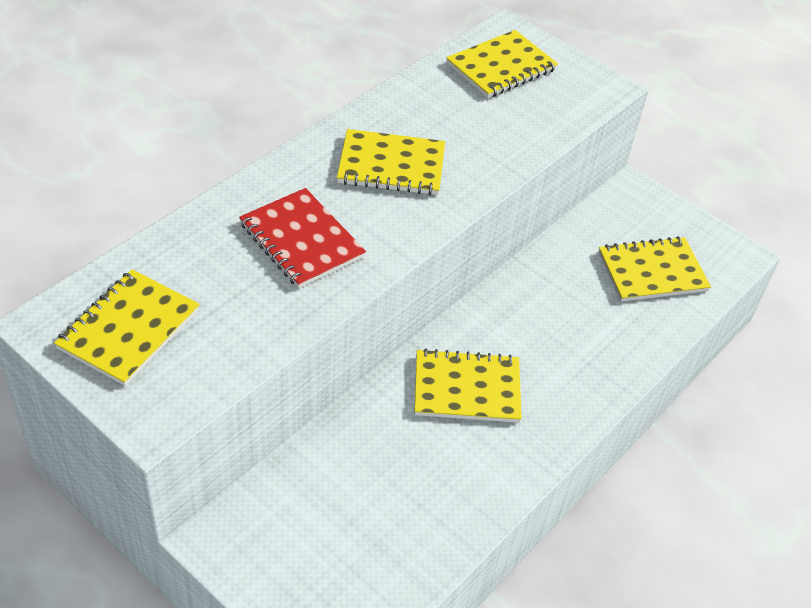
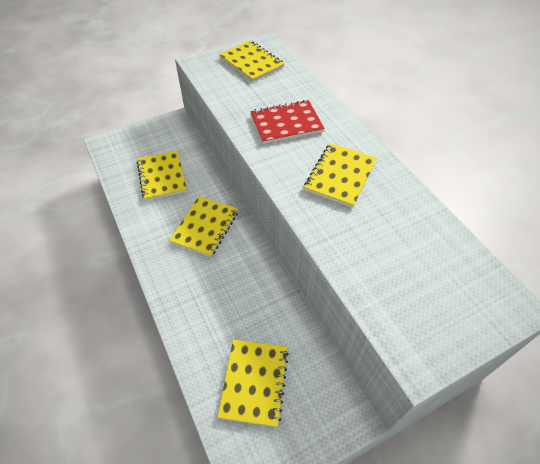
camera: 115 degrees right, 5 degrees up
yellow notebook [446,30,558,98] -> yellow notebook moved to [137,151,187,201]

